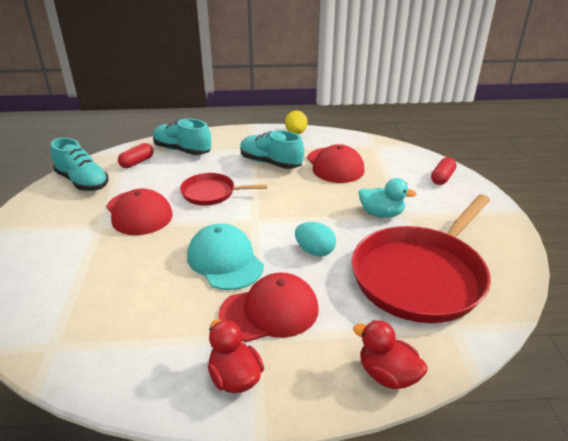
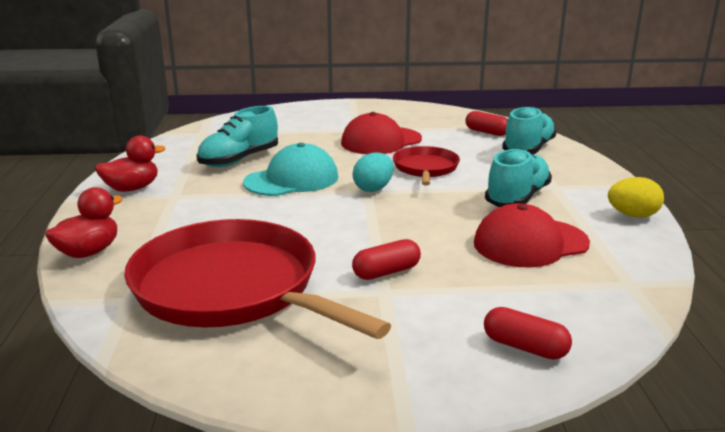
camera: 90 degrees right, 10 degrees down
turquoise shoe [51,138,109,191] -> turquoise shoe moved to [197,106,278,167]
red cap [218,273,318,342] -> none
turquoise egg [295,222,336,257] -> turquoise egg moved to [353,152,393,192]
turquoise duck [359,178,416,218] -> red capsule [352,239,421,280]

